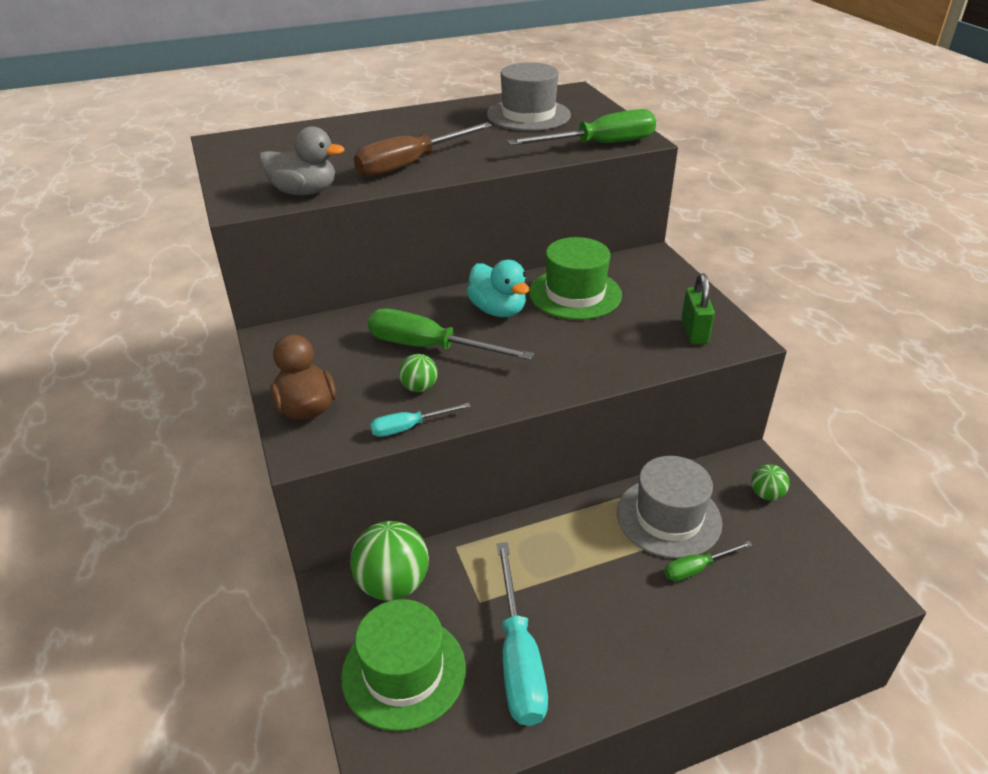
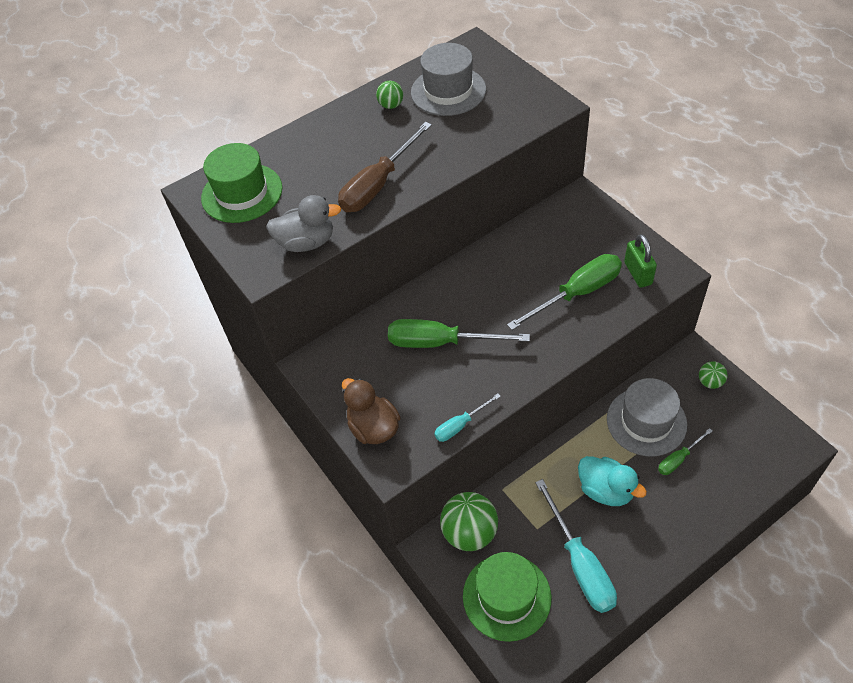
camera: 10 degrees left, 15 degrees up
green ball [399,354,438,392] -> green ball moved to [376,81,403,109]
turquoise duck [466,260,529,317] -> turquoise duck moved to [578,456,647,506]
green screwdriver [507,109,656,145] -> green screwdriver moved to [507,254,622,330]
green hat [529,237,622,320] -> green hat moved to [201,143,282,223]

